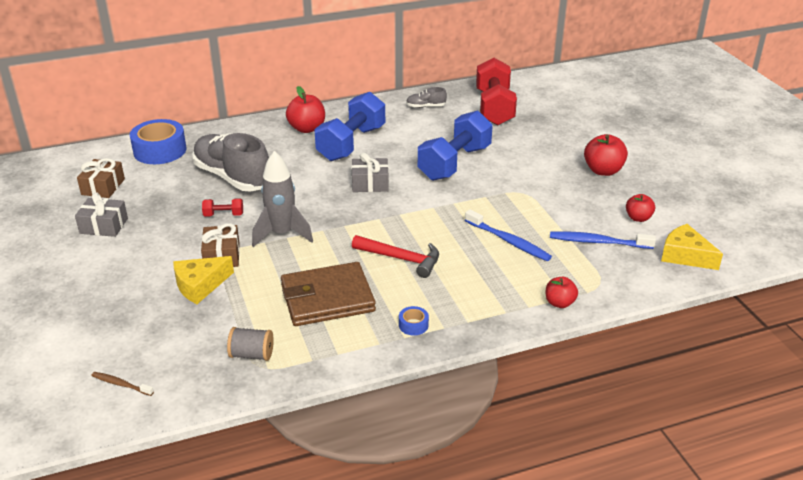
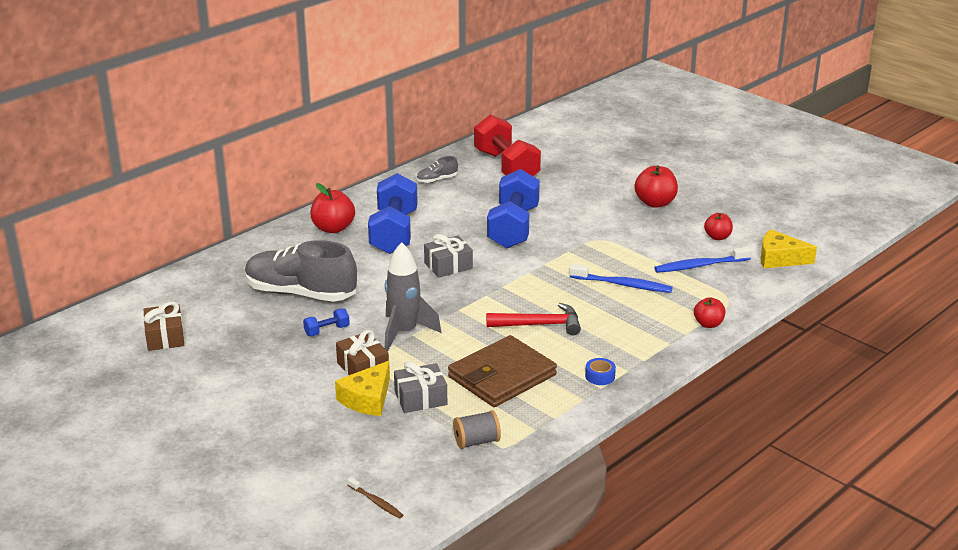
camera: 25 degrees left, 5 degrees down
grey gift [75,193,128,237] -> grey gift moved to [394,361,447,413]
brown toothbrush [91,372,154,396] -> brown toothbrush turned 135 degrees counterclockwise [347,477,403,519]
blue tape [130,119,187,164] -> none
red dumbbell [202,198,243,217] -> blue dumbbell [303,308,350,336]

